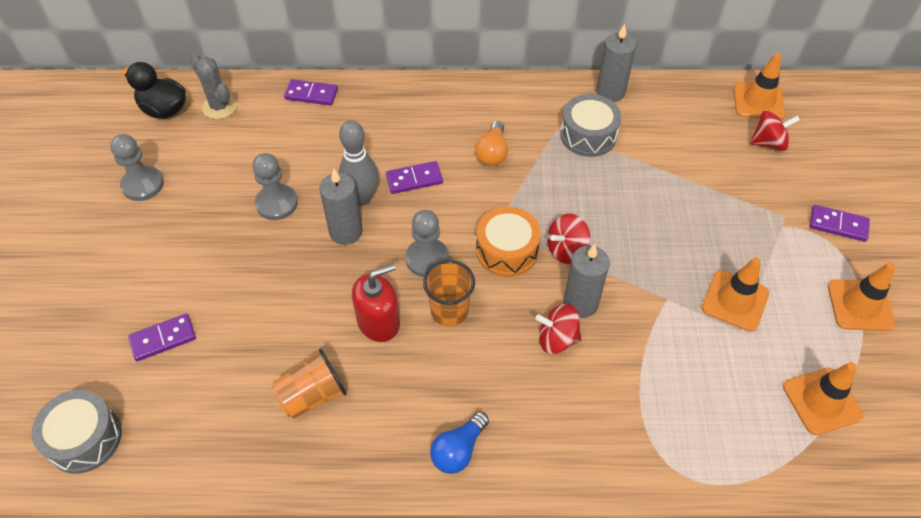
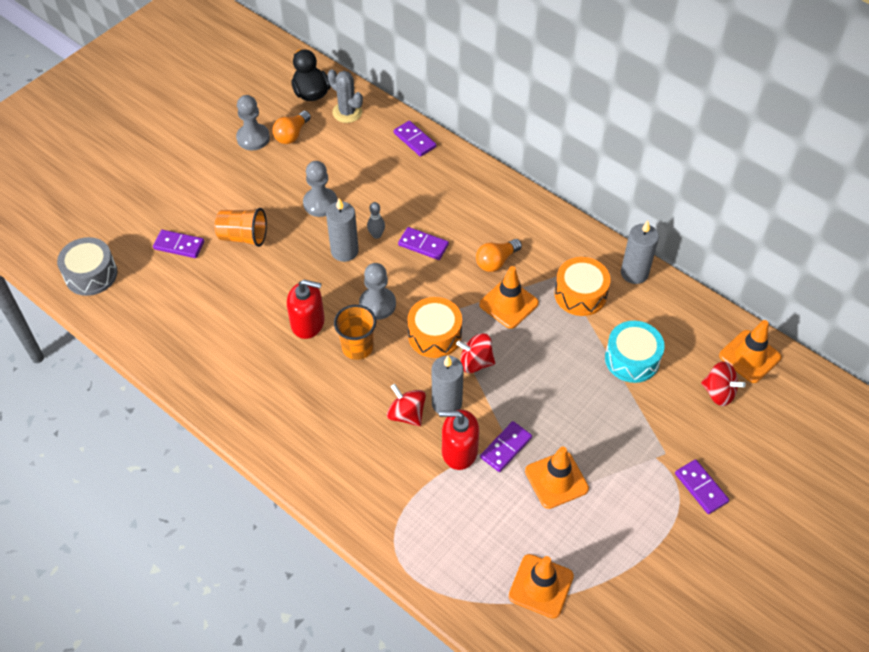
camera: 40 degrees right, 0 degrees up
grey cactus [191,55,237,119] -> grey cactus turned 45 degrees counterclockwise [327,70,363,123]
orange cup [272,348,347,419] -> orange cup moved to [215,208,267,247]
grey bowling pin [338,120,379,206] -> grey bowling pin [367,202,385,239], size x0.53
blue light bulb [430,412,489,474] -> none
grey drum [560,94,621,157] -> orange drum [554,257,611,316]
orange traffic cone [828,262,896,331] -> orange traffic cone moved to [479,266,539,329]
none -> orange light bulb [273,111,311,144]
none -> red soap dispenser [439,410,479,470]
none -> purple domino [480,421,532,472]
none -> turquoise drum [605,321,665,383]

